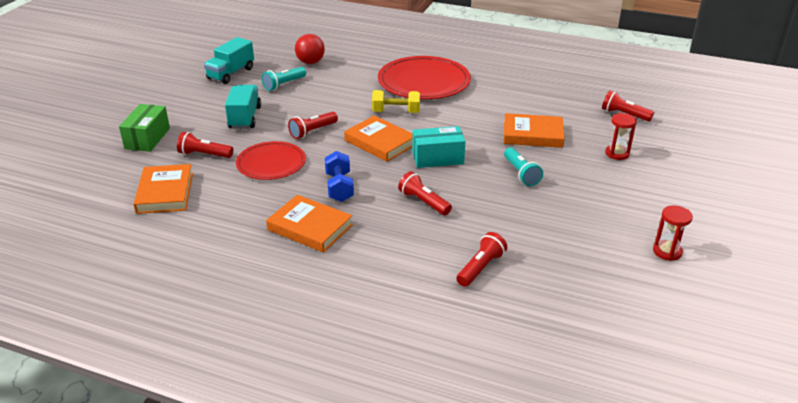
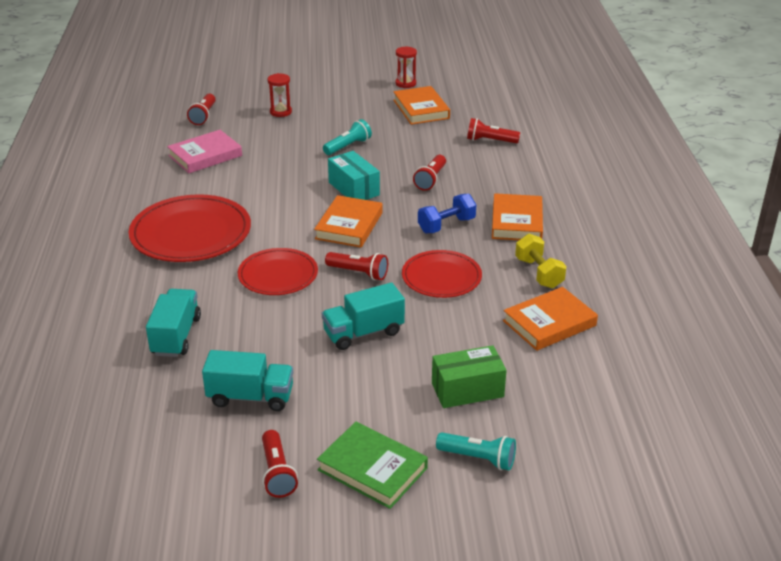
camera: 115 degrees left, 0 degrees up
red flashlight [177,132,233,158] -> red flashlight moved to [262,430,298,498]
turquoise flashlight [262,67,306,91] -> turquoise flashlight moved to [436,432,516,471]
red ball [295,34,325,64] -> turquoise truck [146,289,201,357]
yellow dumbbell [372,90,420,113] -> yellow dumbbell moved to [515,234,567,288]
orange book [504,113,565,148] -> orange book moved to [393,86,450,125]
none -> pink book [167,130,242,173]
none -> red plate [238,248,318,295]
none -> green book [317,422,428,509]

